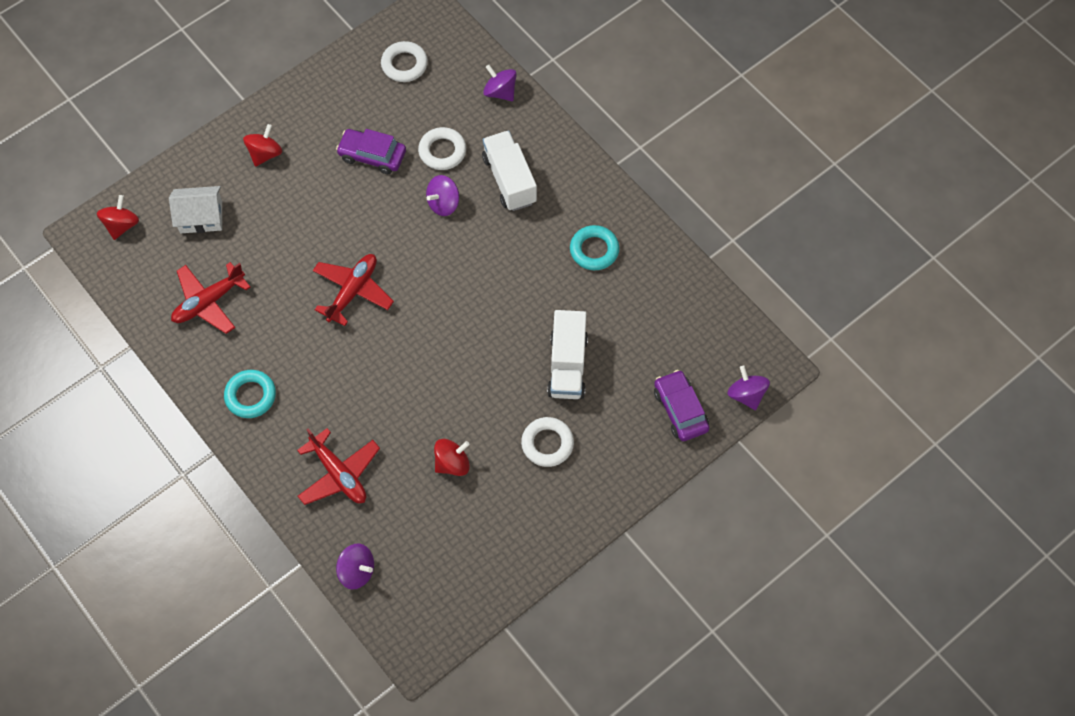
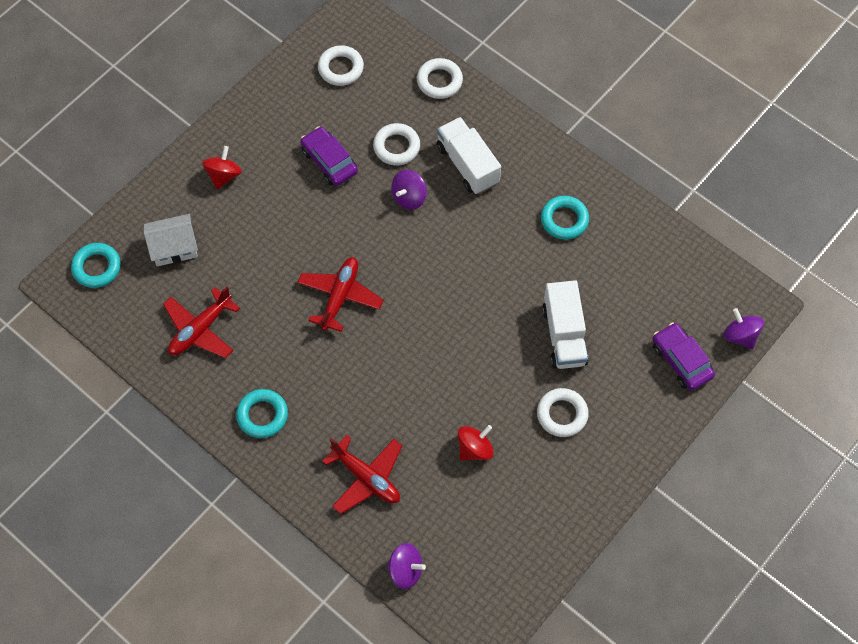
camera: 10 degrees left, 0 degrees up
red spinning top [97,195,139,240] -> turquoise ring [71,243,121,288]
purple car [336,129,406,174] -> purple car turned 45 degrees clockwise [300,126,358,186]
purple spinning top [483,65,517,101] -> white ring [417,58,463,99]

